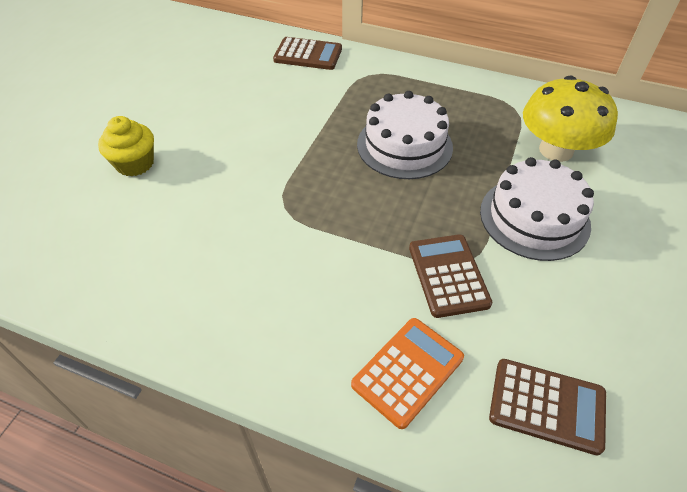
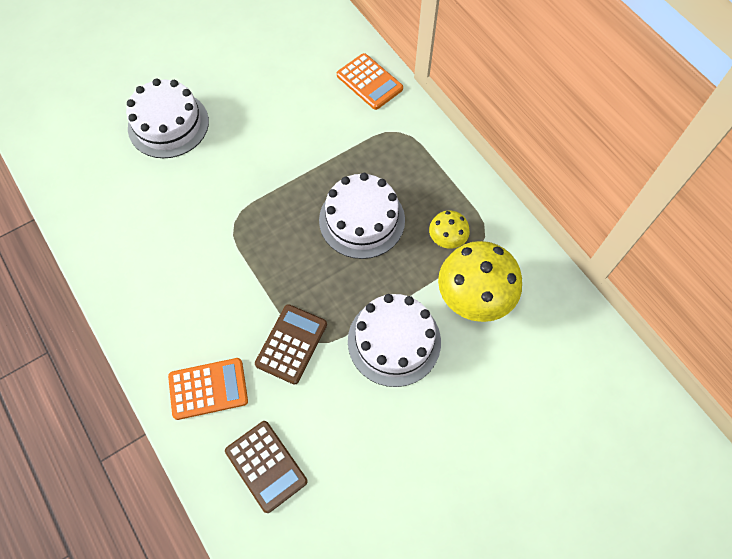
camera: 35 degrees right, 15 degrees up
yellow cupcake [98,116,154,177] -> white cake [126,79,209,158]
brown calculator [273,37,342,70] -> orange calculator [337,53,403,110]
none -> yellow mushroom [429,210,470,249]

